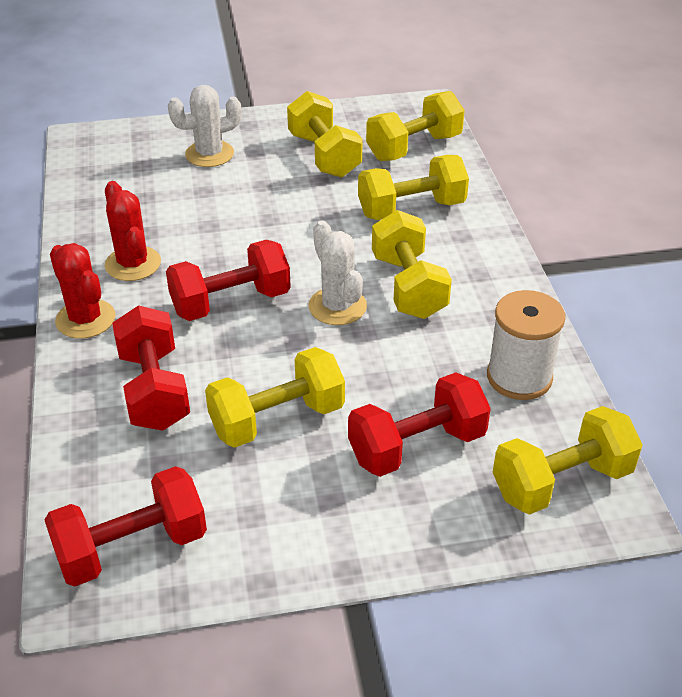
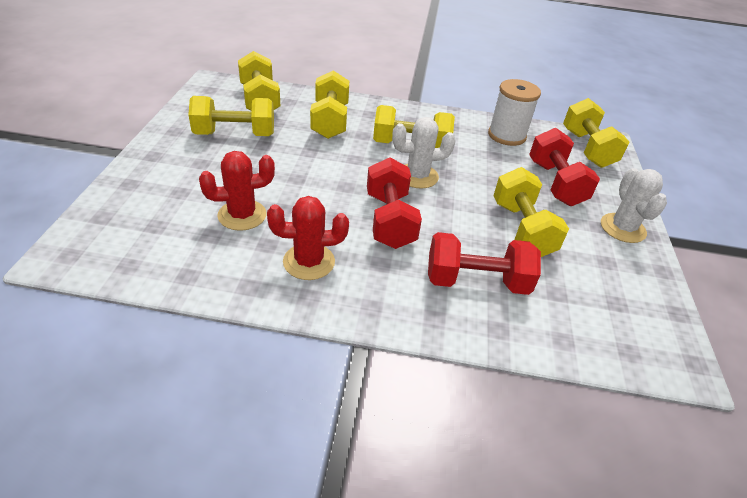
camera: 75 degrees left, 0 degrees up
red dumbbell [44,466,207,587] -> none
red cactus [50,243,116,339] -> red cactus moved to [199,151,275,231]
white cactus [168,85,242,167] -> white cactus moved to [601,168,667,243]

